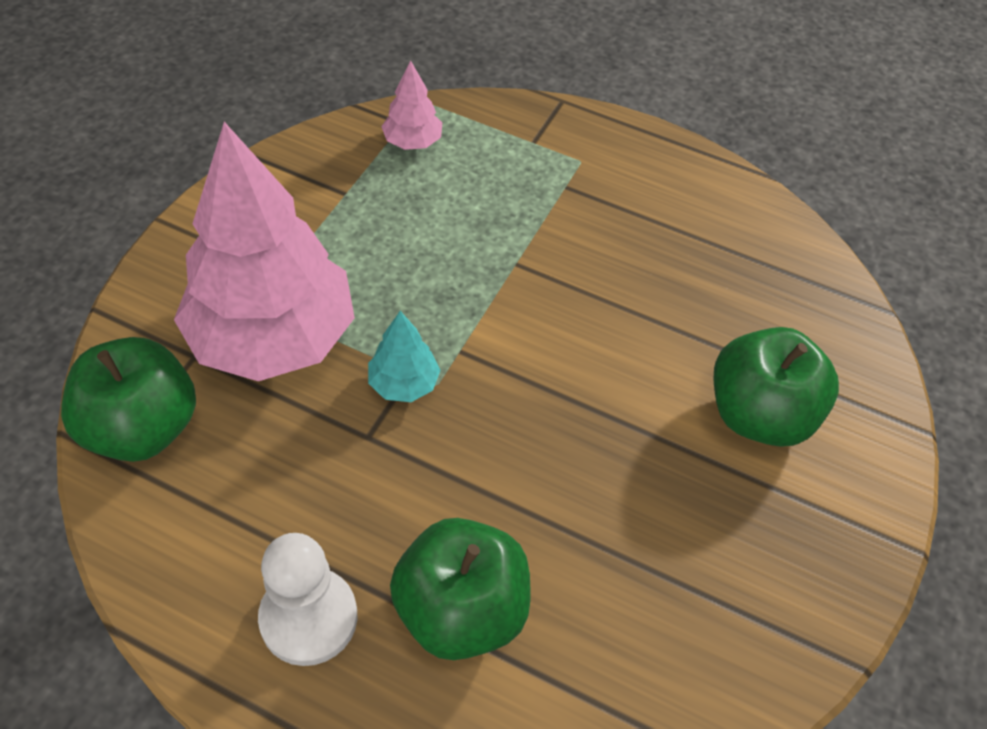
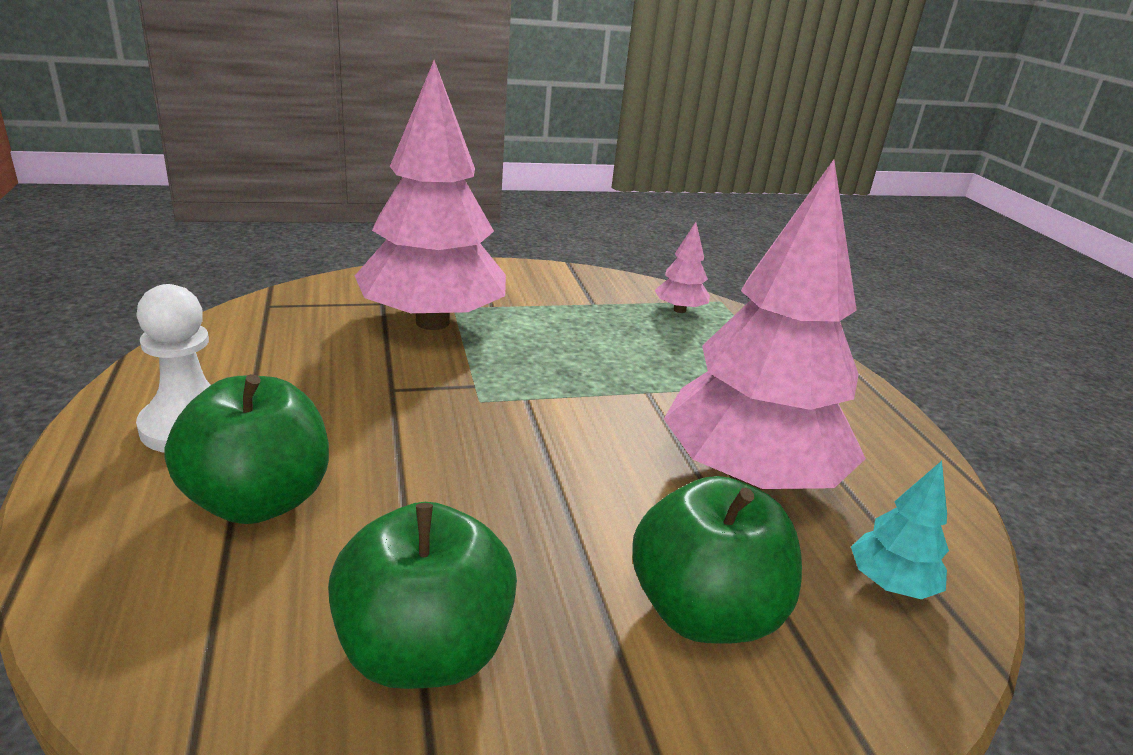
camera: 50 degrees right, 25 degrees down
green apple [61,337,196,462] -> green apple moved to [328,502,517,689]
turquoise tree [368,311,441,402] -> turquoise tree moved to [851,461,949,599]
none -> pink tree [664,160,866,490]

